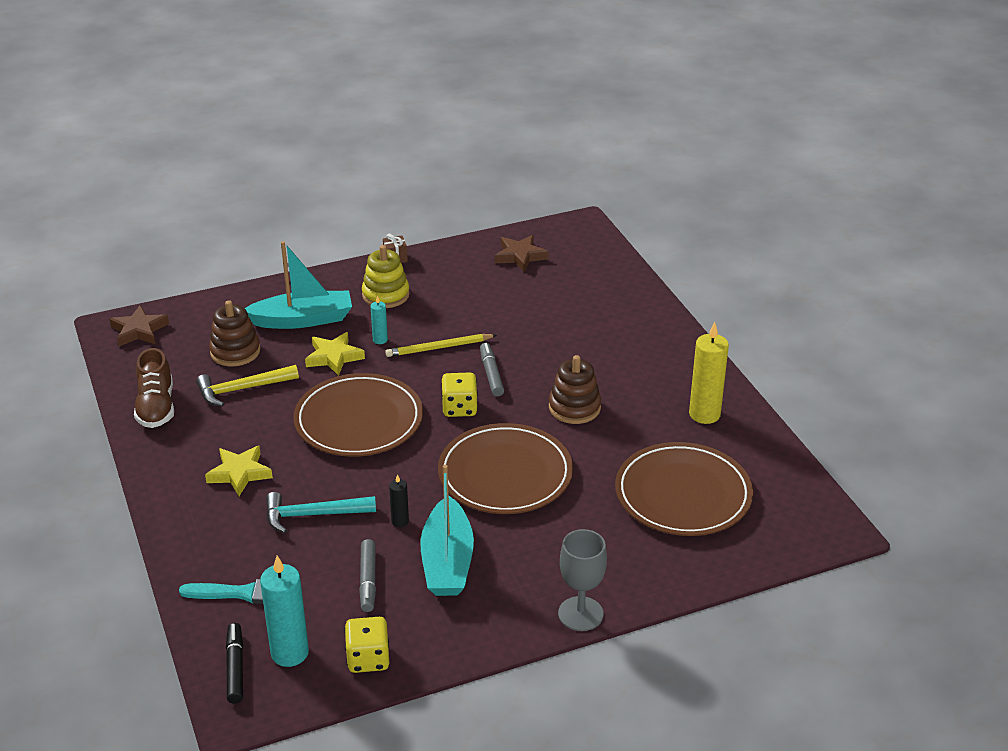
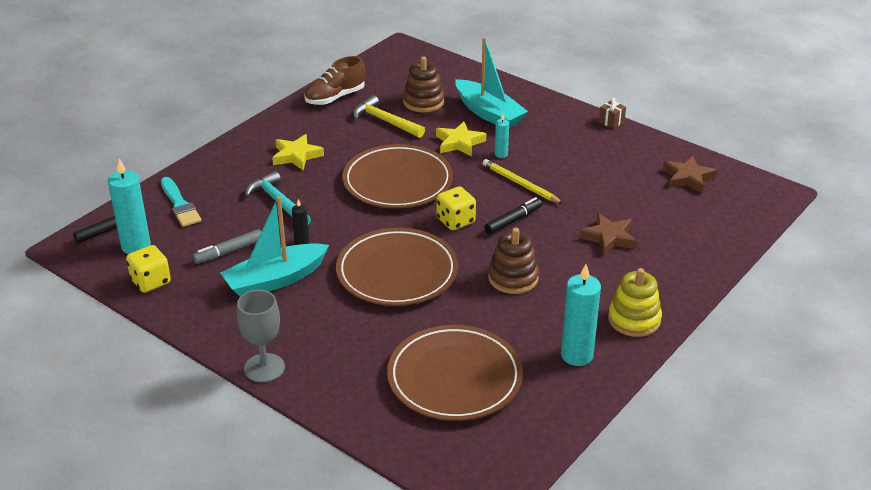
camera: 60 degrees right, 0 degrees up
brown star [109,305,169,346] -> brown star moved to [579,213,637,256]
yellow stacking toy [362,245,410,308] -> yellow stacking toy moved to [608,268,662,337]
grey marker [480,343,504,396] -> black marker [485,197,542,235]
yellow candle [689,322,729,424] -> turquoise candle [561,264,601,366]

